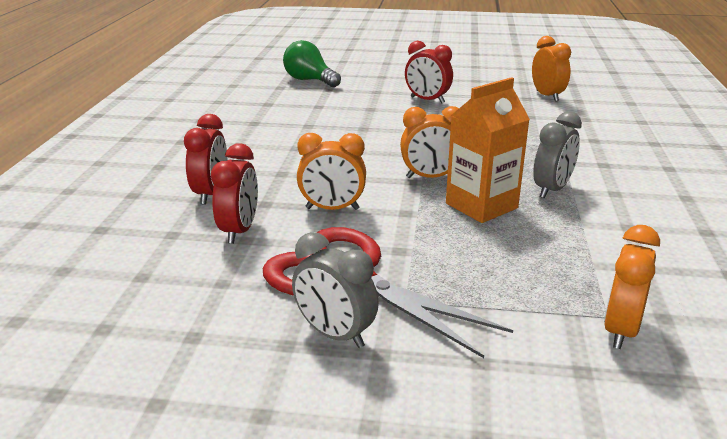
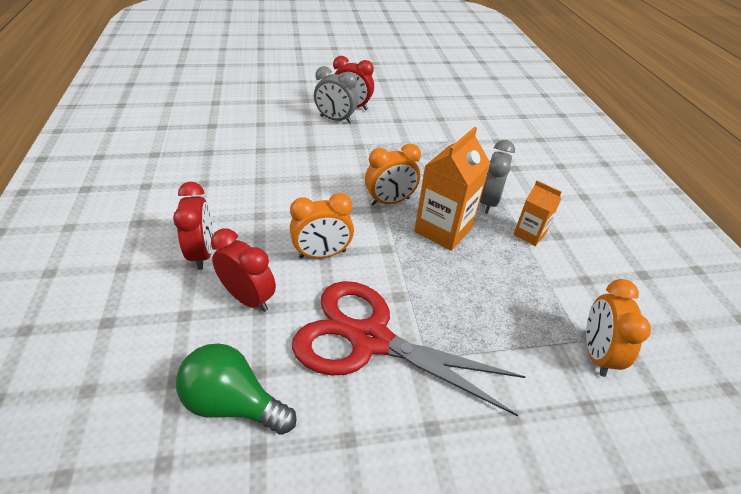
camera: 20 degrees left, 15 degrees up
red clock [211,143,258,244] -> red clock turned 45 degrees counterclockwise [211,228,276,312]
green light bulb [283,40,341,87] -> green light bulb moved to [176,343,297,435]
grey clock [292,232,379,348] -> grey clock moved to [314,66,358,124]
orange clock [532,36,571,102] -> none
none -> orange carton [513,180,562,246]

